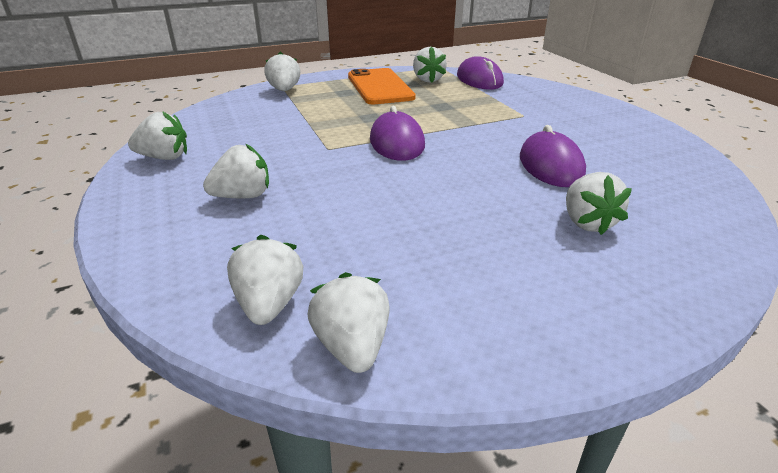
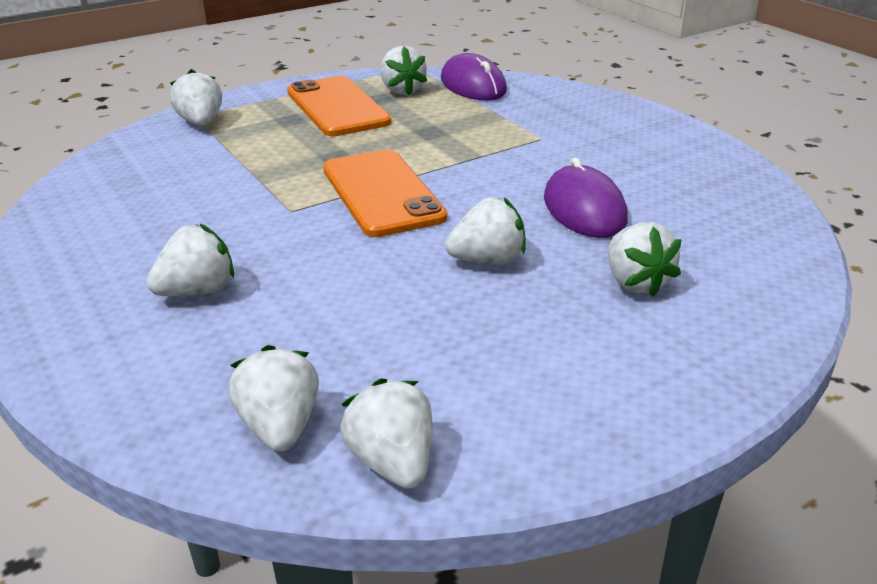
camera: 10 degrees left, 0 degrees up
white strawberry [128,111,187,160] -> white strawberry moved to [445,197,525,264]
purple mouse [370,106,425,161] -> orange phone [323,149,447,237]

